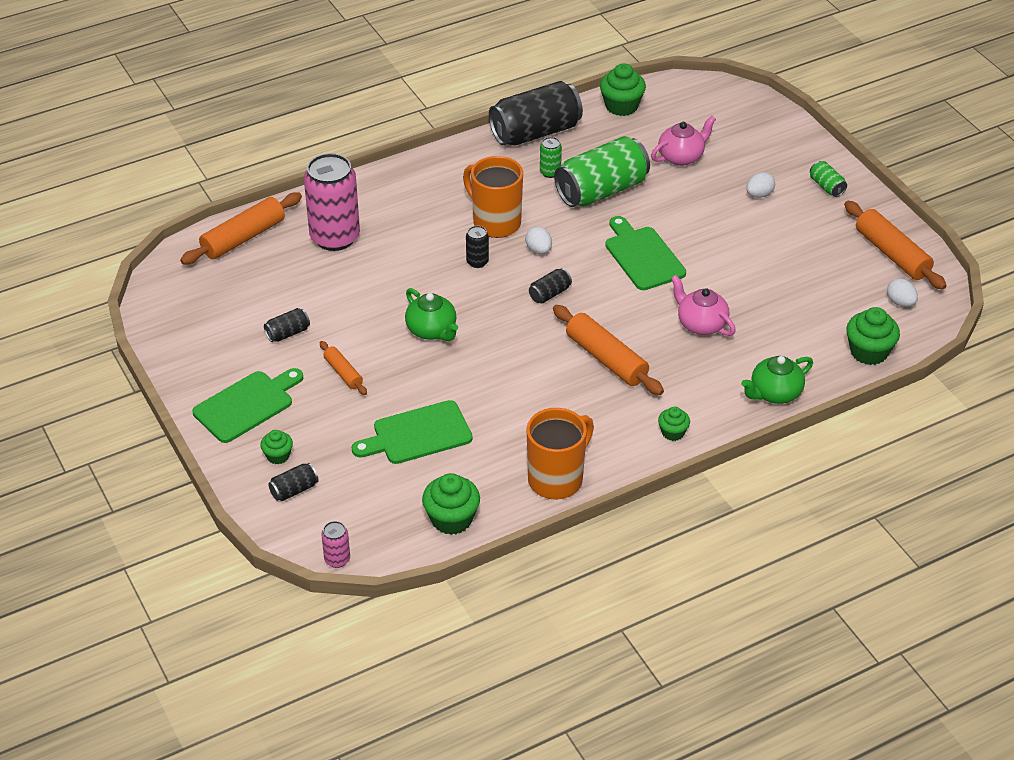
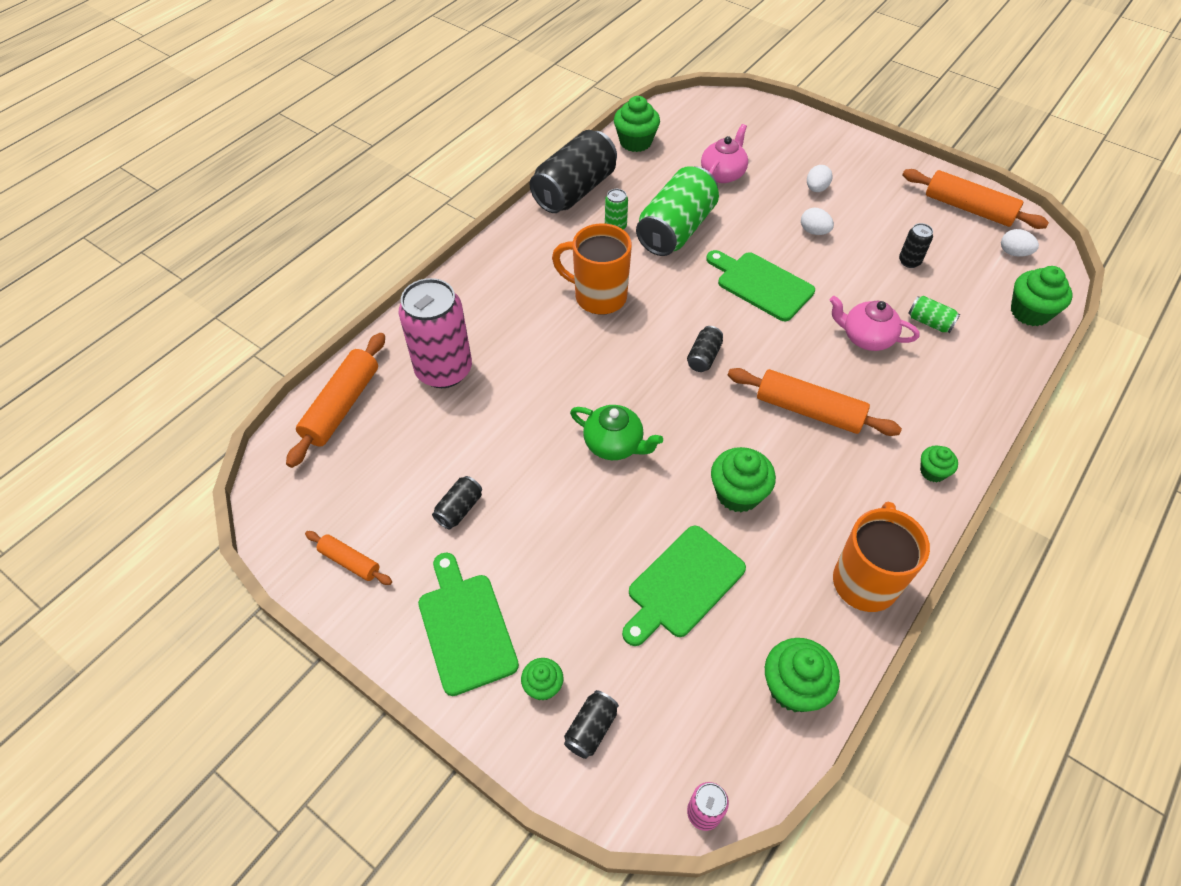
camera: 25 degrees left, 10 degrees up
green cutting board [192,368,303,443] -> green cutting board turned 45 degrees counterclockwise [418,553,519,696]
orange rolling pin [320,341,367,395] -> orange rolling pin moved to [305,531,392,585]
black can [466,226,489,268] -> black can moved to [899,223,933,268]
white egg [525,226,552,254] -> white egg moved to [801,208,834,235]
green teapot [741,356,813,404] -> none
green can [810,161,847,197] -> green can moved to [908,296,960,333]
none -> green cupcake [711,447,776,513]

